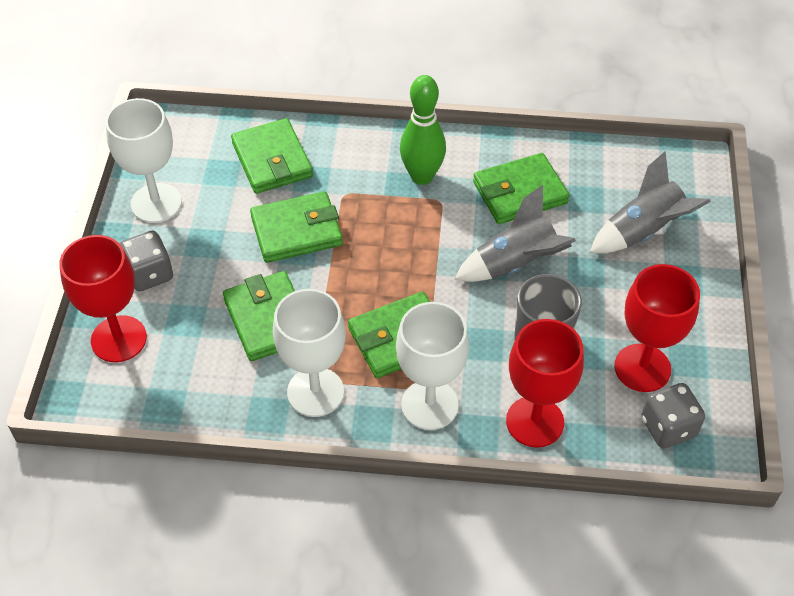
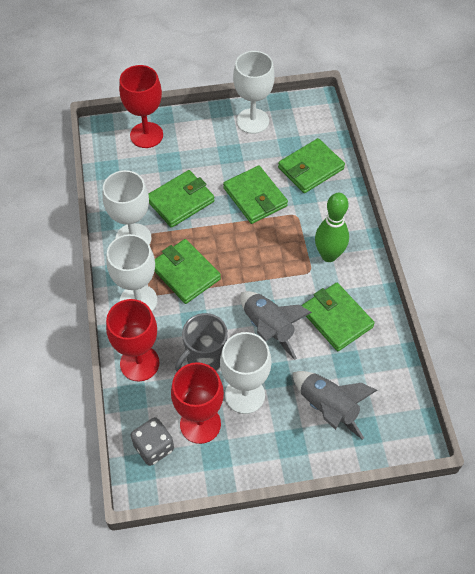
camera: 75 degrees right, 5 degrees up
grey dice [119,231,173,291] -> none
none -> white goblet [220,332,272,414]

